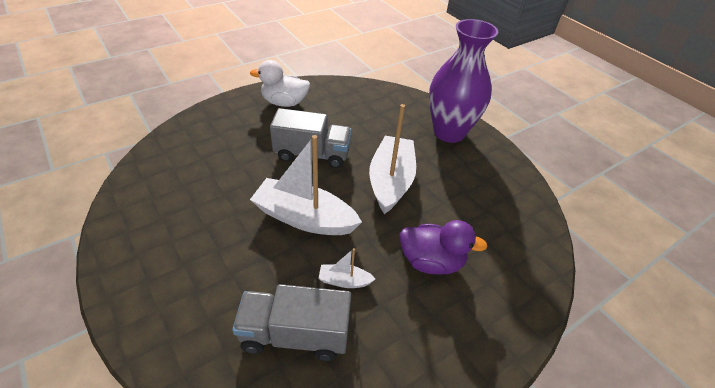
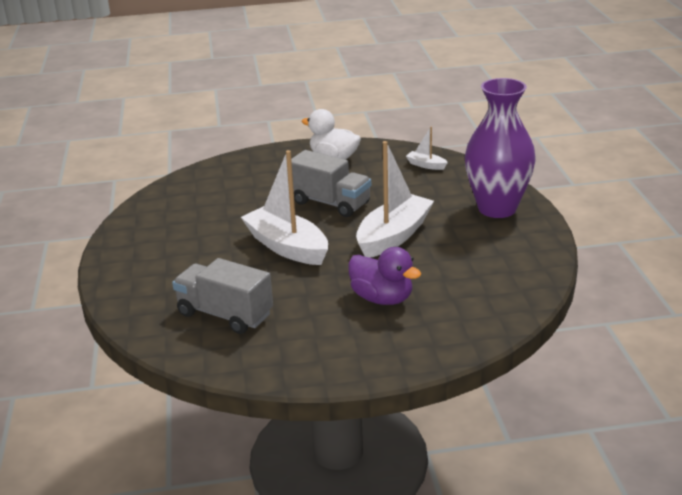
camera: 30 degrees right, 15 degrees down
white boat [318,248,375,288] -> white boat moved to [406,126,448,170]

